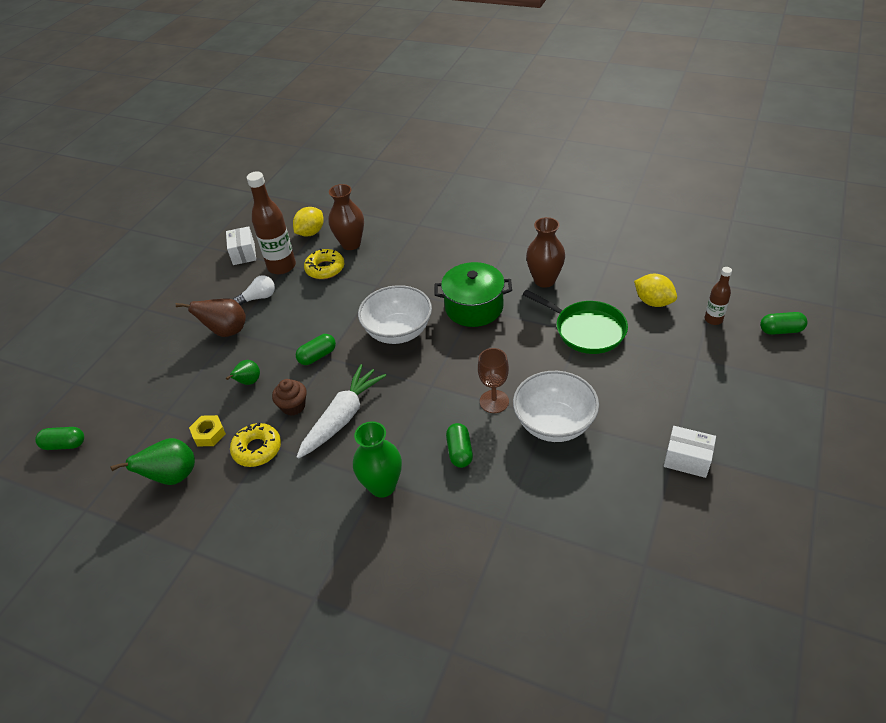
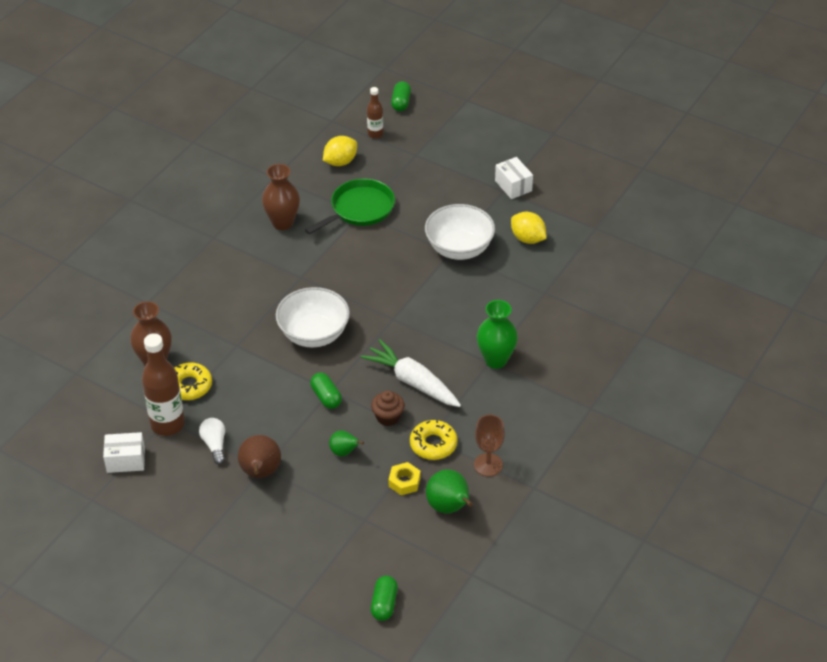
camera: 85 degrees left, 0 degrees up
yellow lemon [293,207,324,237] -> yellow lemon moved to [511,212,546,244]
green pot [435,262,512,327] -> none
green capsule [446,423,473,468] -> none
brown goblet [478,348,509,413] -> brown goblet moved to [474,415,505,477]
white box [664,426,716,478] -> white box turned 60 degrees counterclockwise [495,157,533,199]

